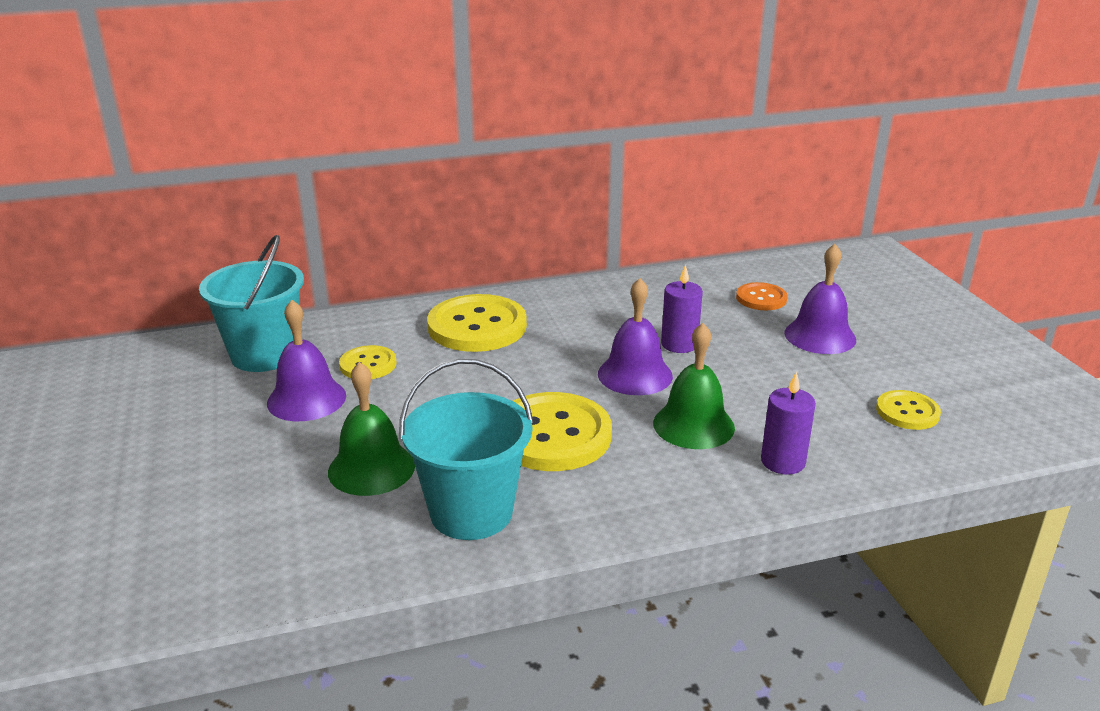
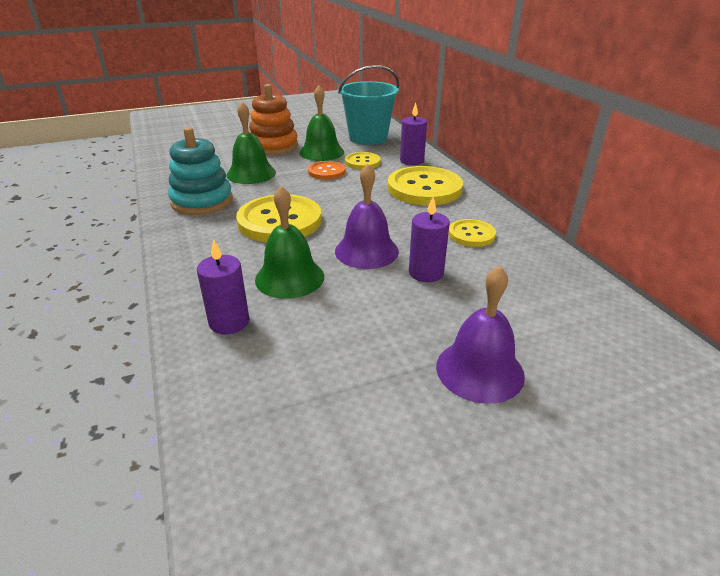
camera: 85 degrees right, 5 degrees up
purple bell [267,300,346,421] -> green bell [299,85,344,161]
turquoise bucket [399,359,534,540] -> turquoise stacking toy [168,127,233,215]
orange button [736,282,788,310] -> orange button moved to [308,161,345,180]
yellow button [876,390,941,430] -> yellow button moved to [448,219,496,247]
none -> orange stacking toy [249,84,298,155]
none -> purple candle [400,103,427,165]

